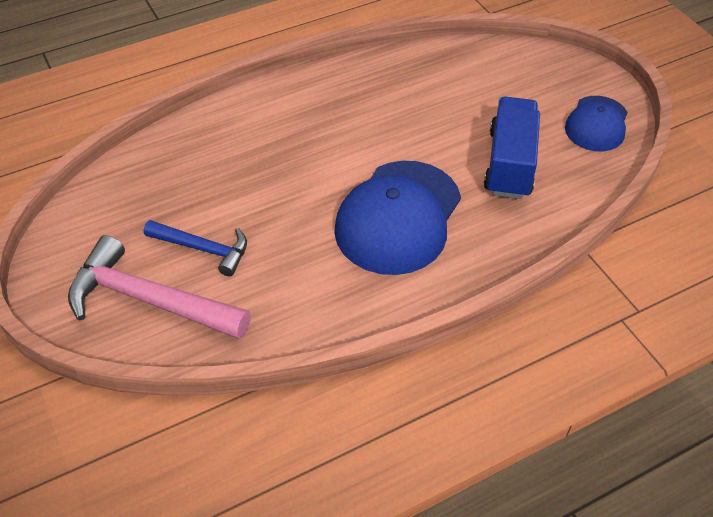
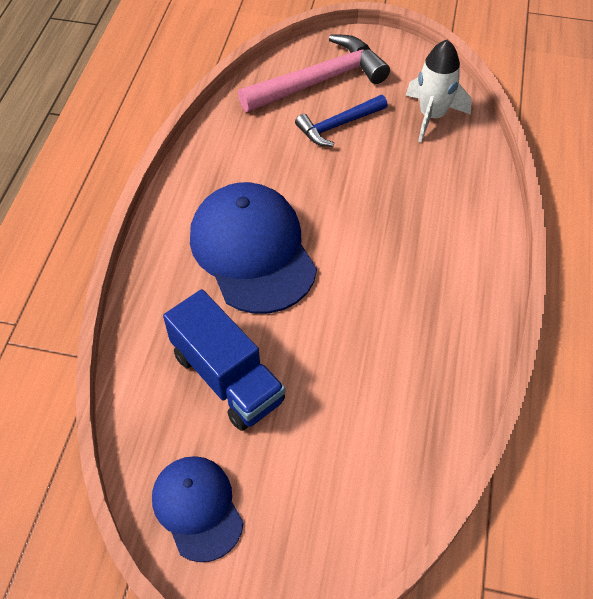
camera: 130 degrees right, 5 degrees up
none -> white rocket [406,40,472,142]

